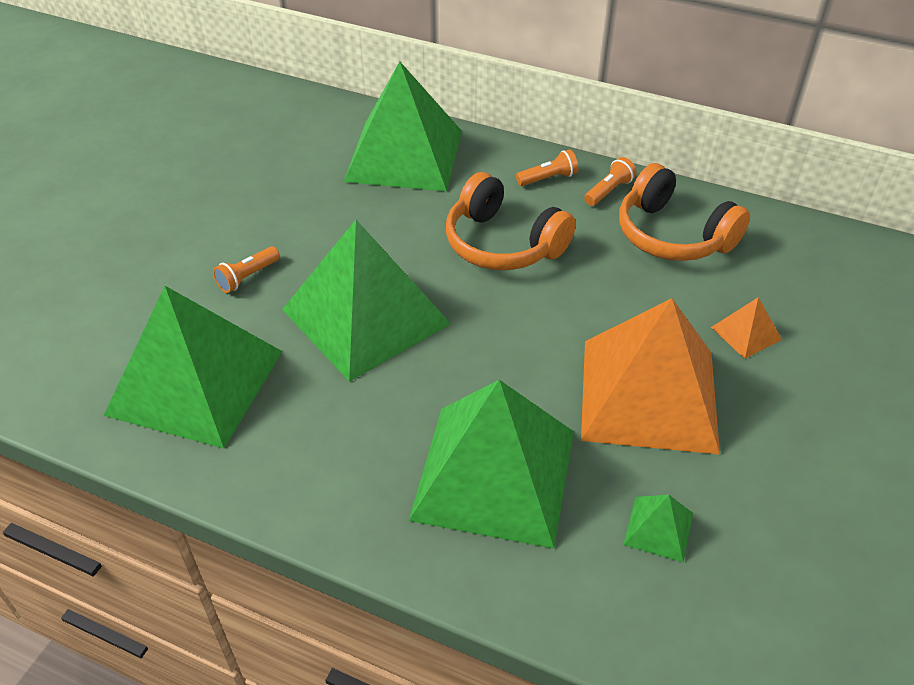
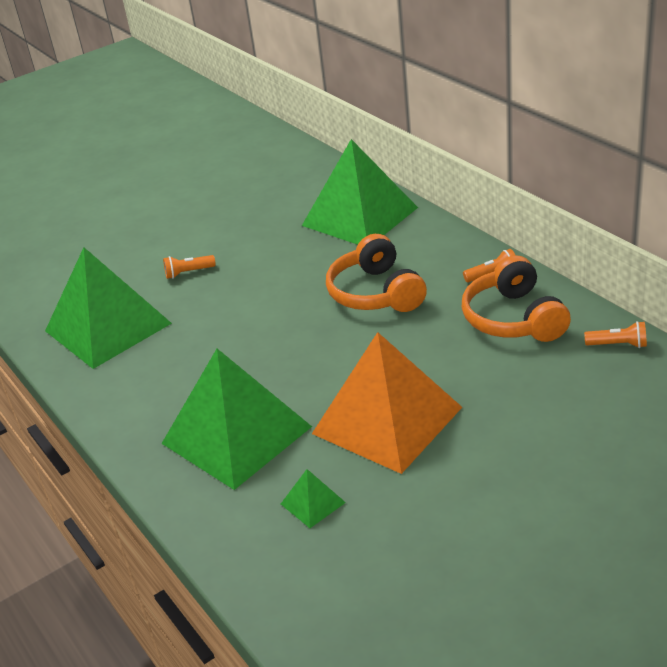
camera: 35 degrees right, 10 degrees down
green pyramid [282,220,451,382] -> none
orange flashlight [516,149,578,186] -> orange flashlight moved to [584,321,647,348]
orange pyramid [711,297,782,359] -> none

